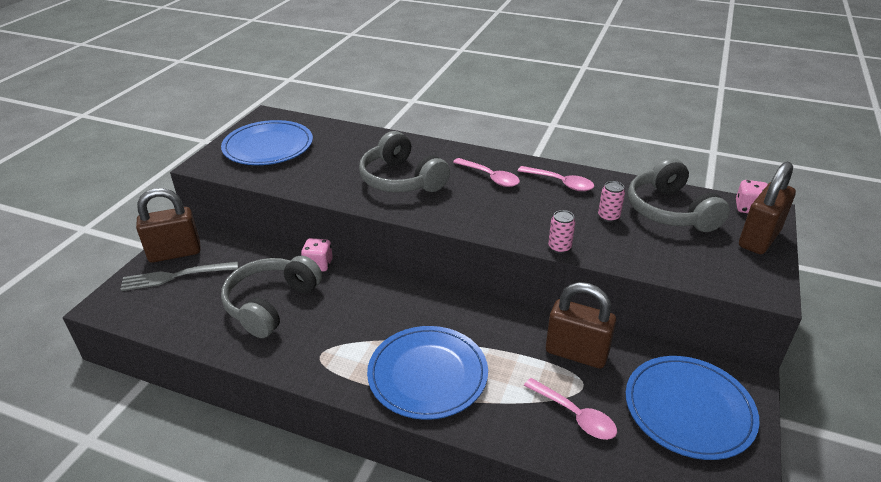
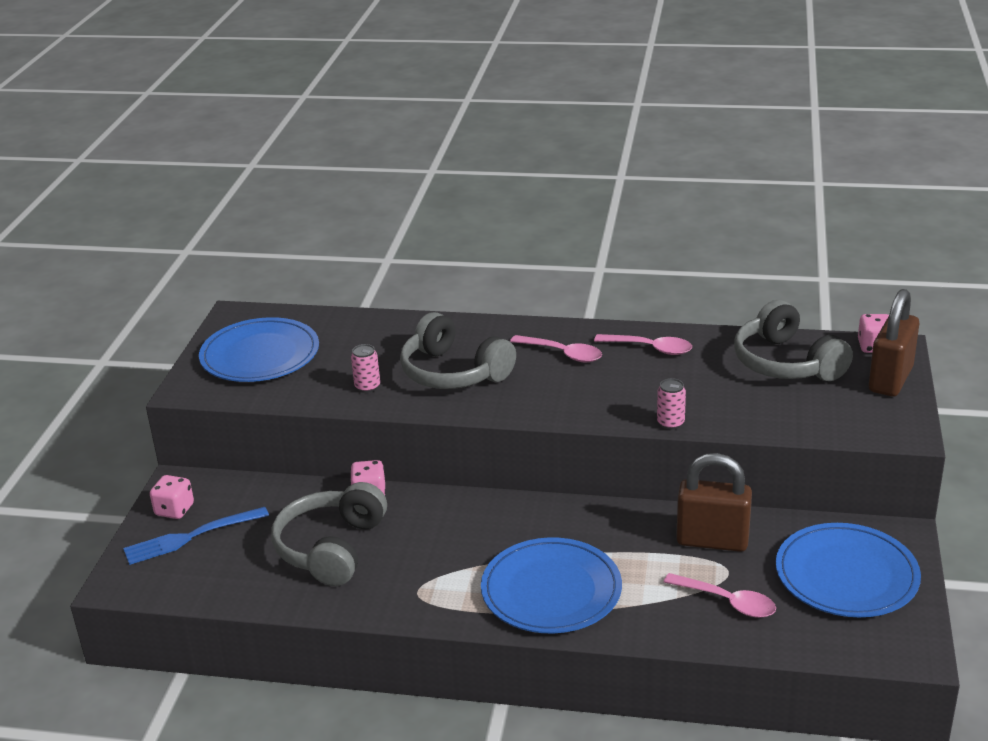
camera: 10 degrees left, 5 degrees down
grey fork [120,262,238,291] -> blue fork [123,507,269,565]
brown padlock [136,188,201,262] -> pink dice [150,475,194,519]
pink can [598,181,625,222] -> pink can moved to [351,344,380,393]

